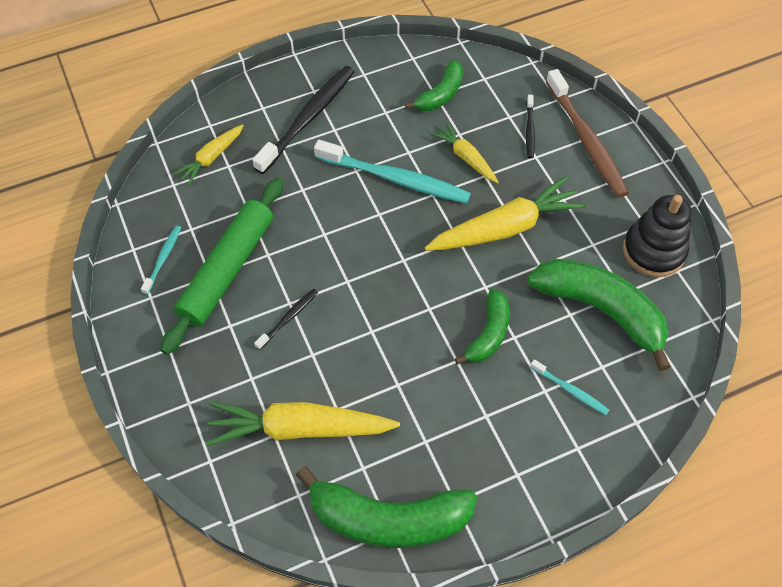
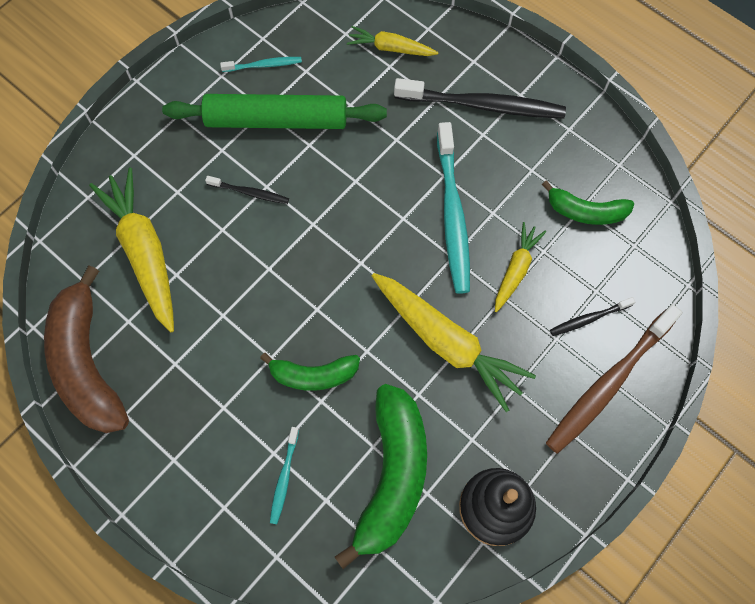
camera: 65 degrees right, 10 degrees up
green banana [296,466,477,548] -> brown banana [44,265,129,433]

